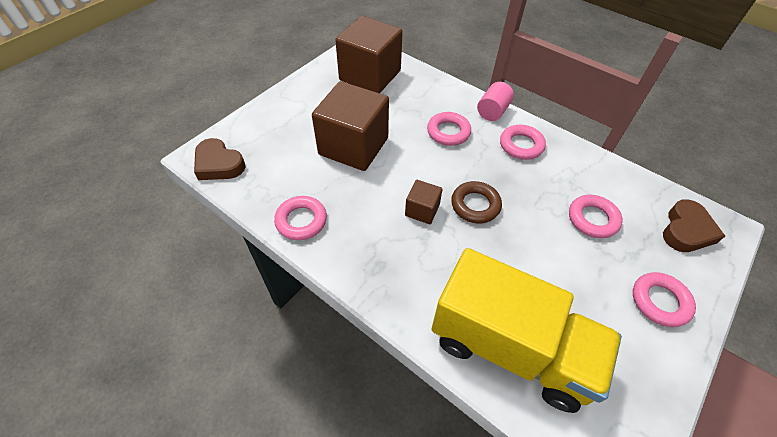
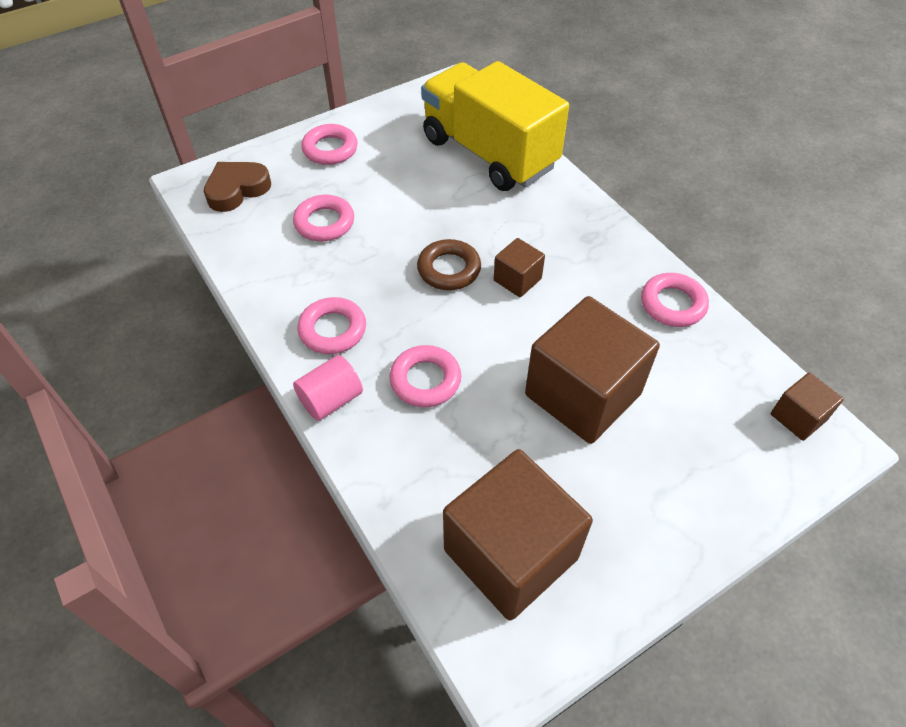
camera: 160 degrees left, 0 degrees up
brown heart [194,138,245,180] -> brown cube [771,373,844,441]

